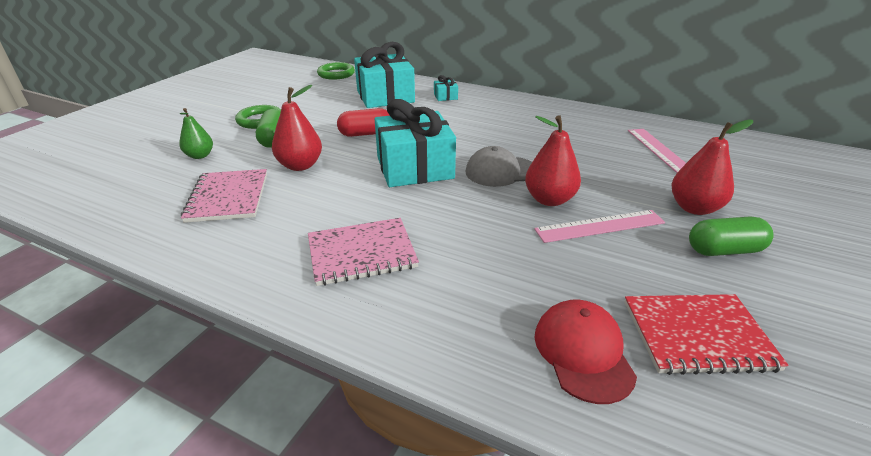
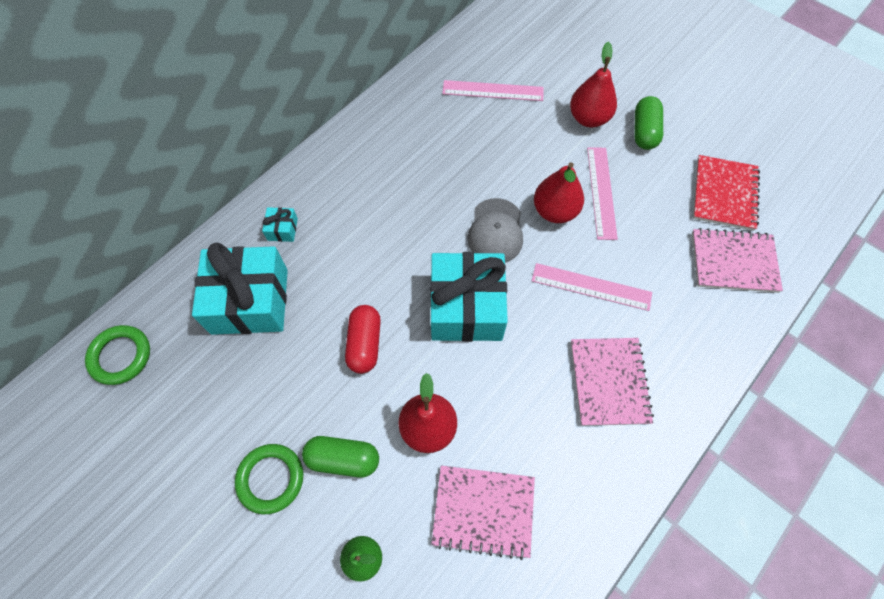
camera: 75 degrees left, 30 degrees up
red cap [534,300,637,404] -> pink notebook [692,228,783,293]
none -> pink ruler [532,263,652,311]

